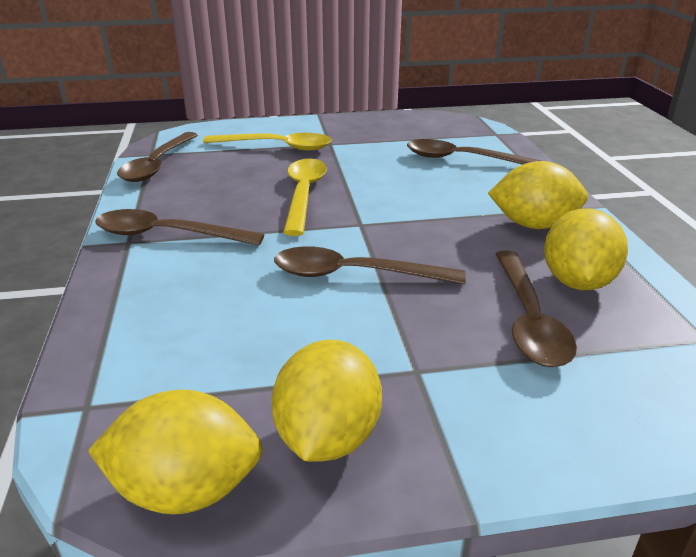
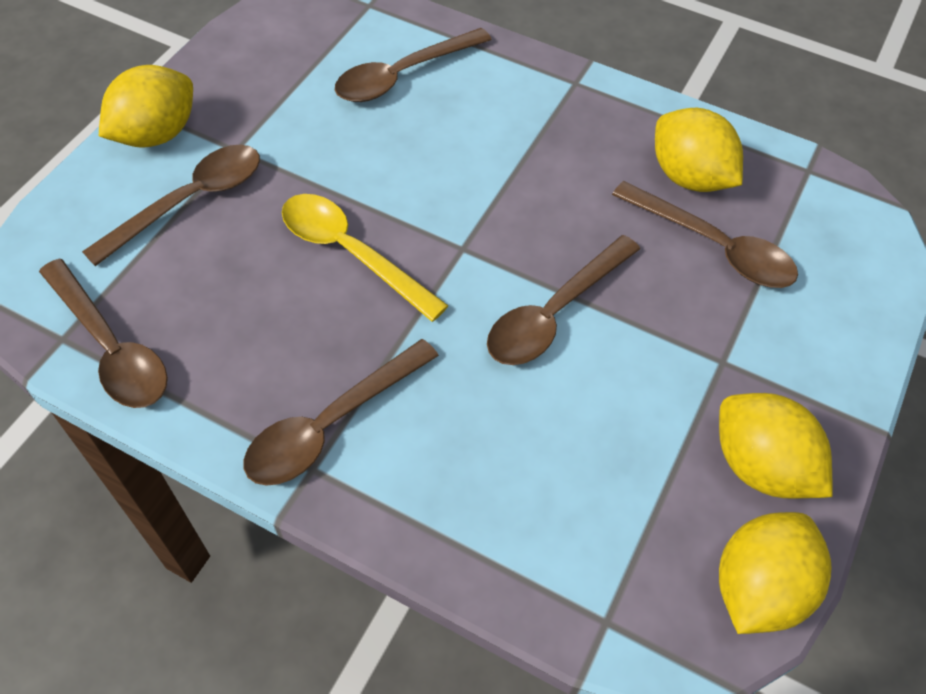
camera: 55 degrees left, 25 degrees up
yellow spoon [203,133,332,150] -> brown spoon [82,145,260,266]
yellow lemon [488,161,588,229] -> yellow lemon moved to [99,65,193,148]

